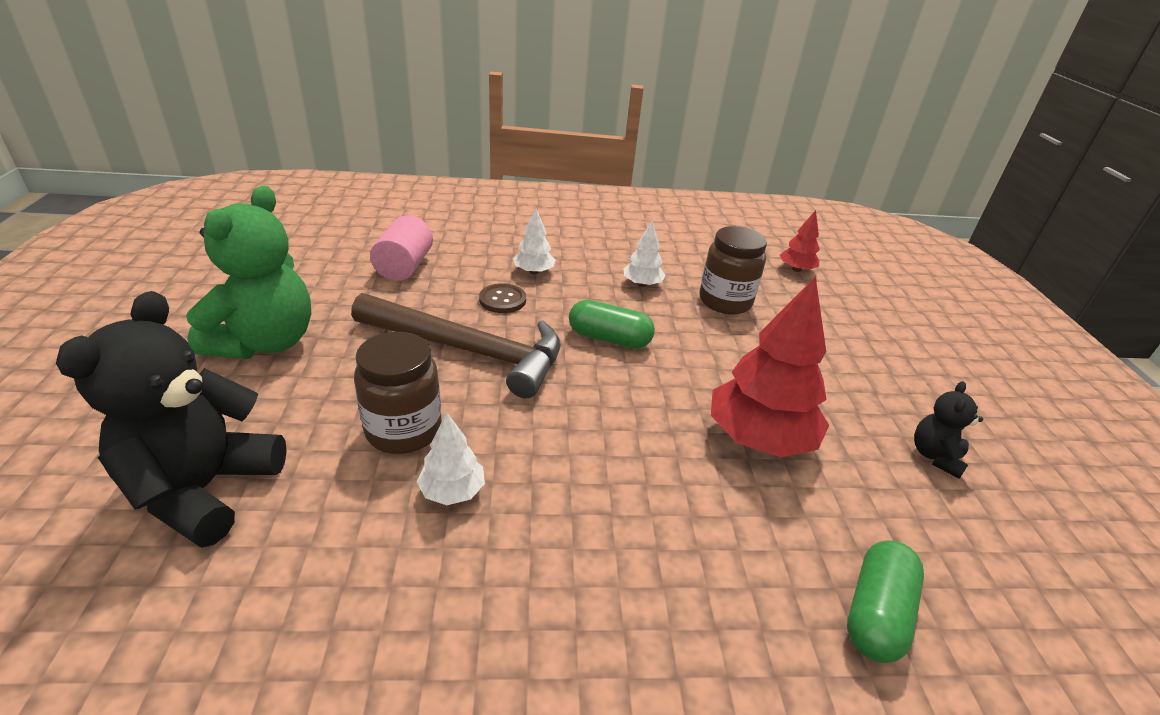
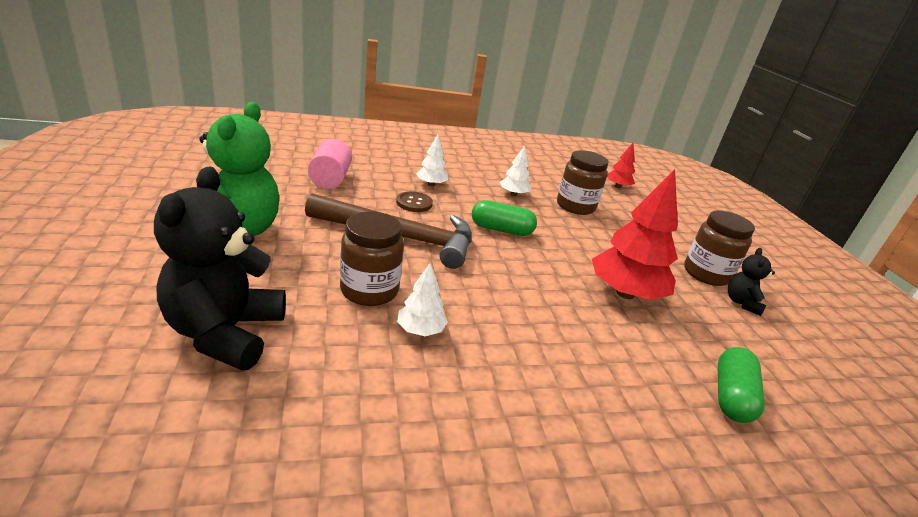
camera: 10 degrees left, 5 degrees down
none -> brown jar [684,210,755,286]

